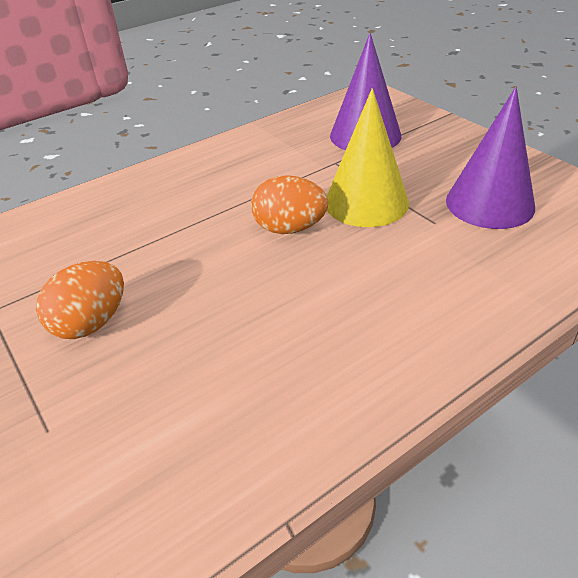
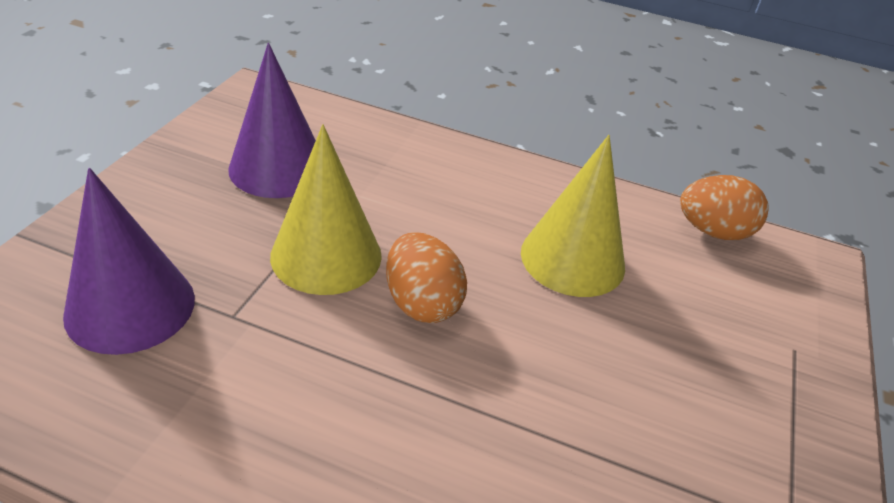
camera: 130 degrees left, 0 degrees up
orange egg [36,261,124,339] -> orange egg moved to [680,175,769,240]
none -> yellow cone [521,135,625,297]

